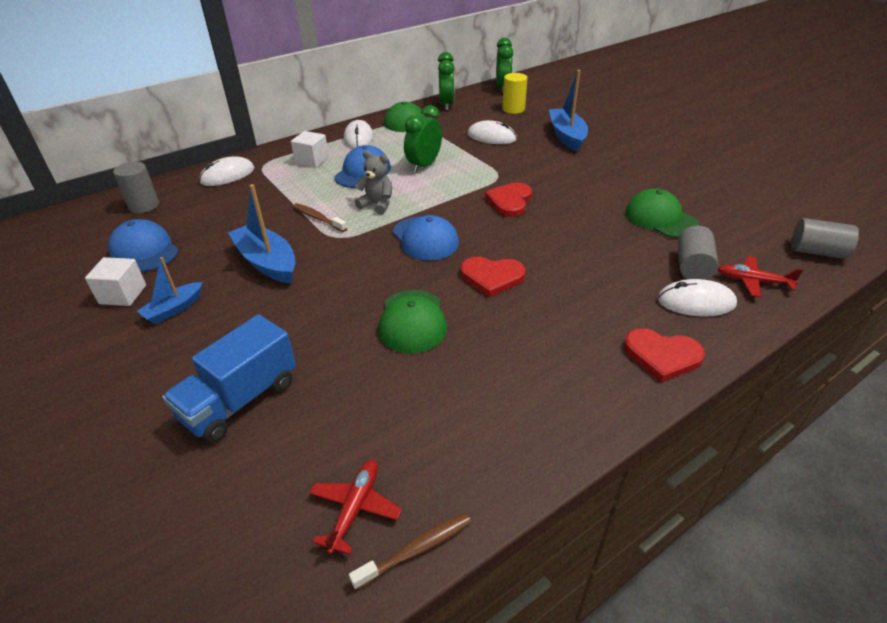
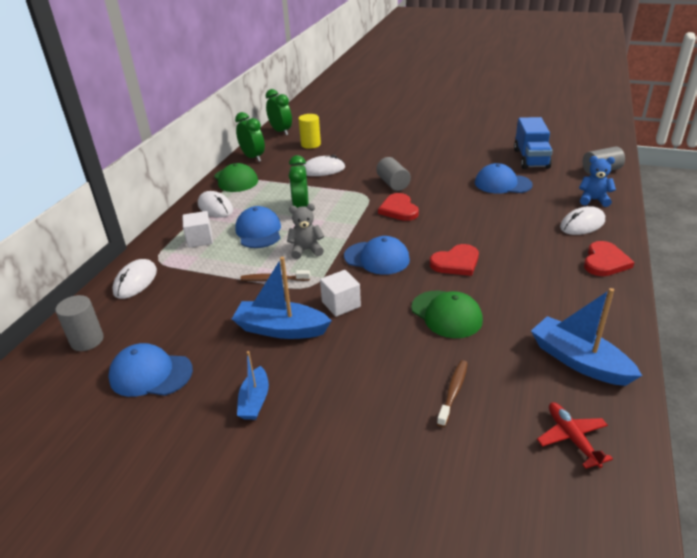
camera: 35 degrees left, 5 degrees down
white cube [85,257,146,306] -> white cube moved to [320,270,361,317]
blue truck [162,314,296,443] -> blue truck moved to [514,117,553,169]
brown toothbrush [349,513,471,590] -> brown toothbrush moved to [437,360,468,427]
blue boat [549,70,588,151] -> blue boat moved to [531,288,642,386]
red heart [624,328,705,382] -> red heart turned 45 degrees counterclockwise [584,241,634,276]
green cap [625,188,699,238] -> blue cap [475,163,533,194]
grey cylinder [678,226,719,280] -> grey cylinder moved to [376,157,411,191]
red plane [718,256,803,297] -> blue teddy bear [579,156,616,207]

